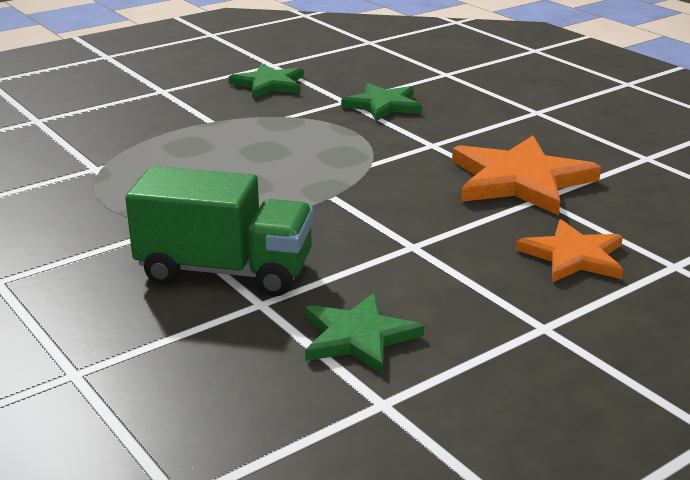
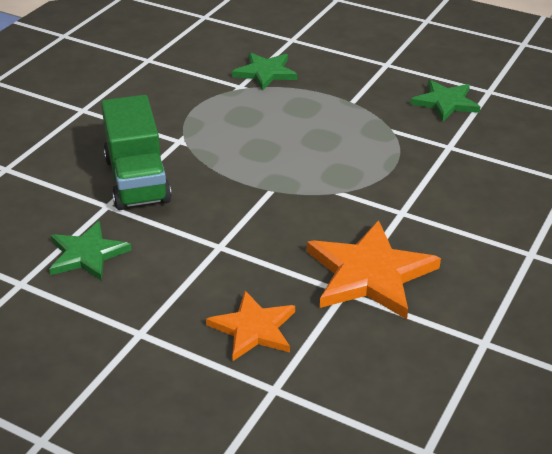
camera: 65 degrees right, 10 degrees up
green star [341,83,422,121] -> green star moved to [232,52,298,91]

